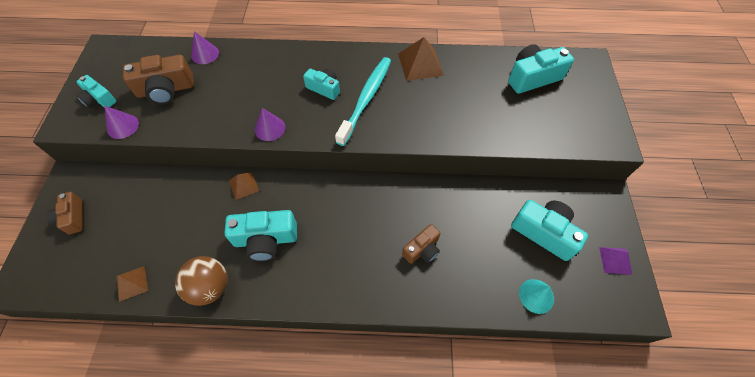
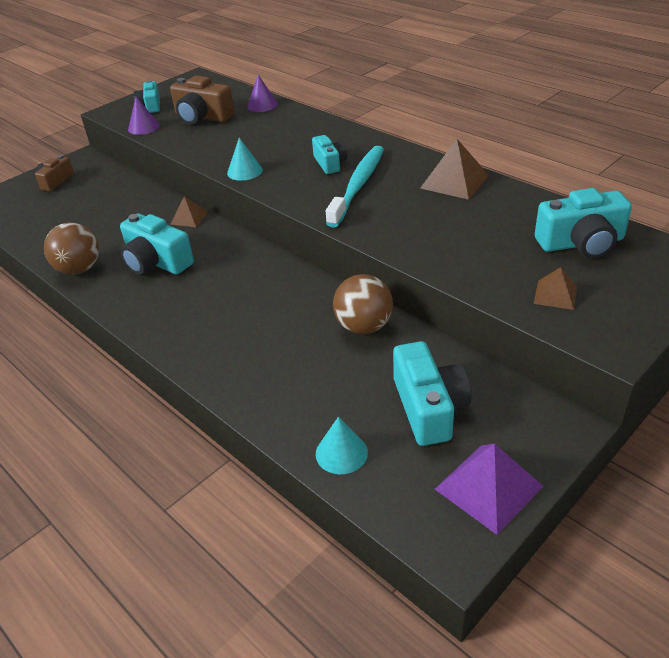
camera: 45 degrees right, 20 degrees down
brown pyramid [116,266,148,302] -> brown pyramid moved to [534,267,577,310]
purple cone [255,108,285,141] -> turquoise cone [227,138,263,181]
turquoise toothbrush [335,57,391,146] -> turquoise toothbrush turned 45 degrees counterclockwise [326,146,384,228]
brown camera [402,224,440,264] -> none
turquoise camera [508,44,574,94] -> turquoise camera turned 150 degrees clockwise [535,188,632,259]
purple pyramid [599,247,632,275] -> purple pyramid [435,443,543,535], size x1.69
none -> brown ball [333,274,393,334]

